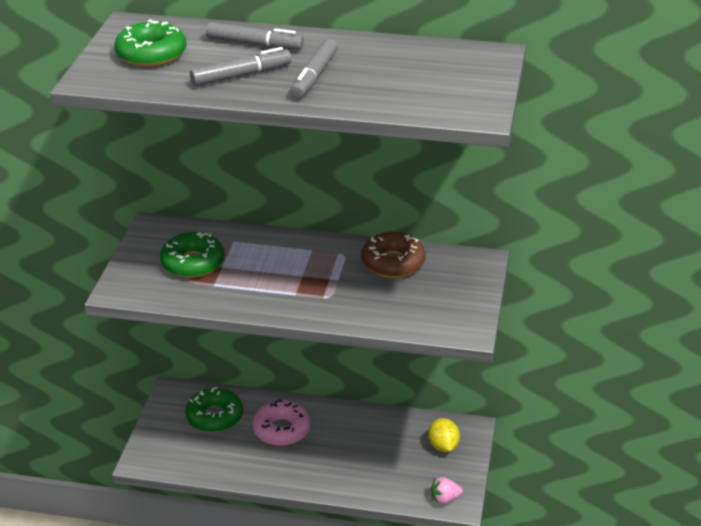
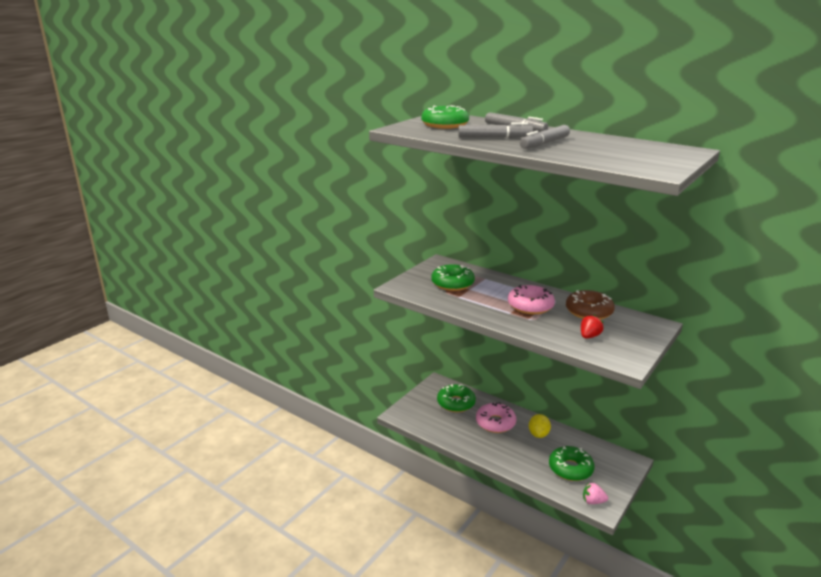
camera: 25 degrees right, 10 degrees down
yellow lemon [428,418,460,452] -> yellow lemon moved to [529,414,551,438]
none -> pink donut [508,285,555,314]
none -> green donut [549,446,594,481]
none -> red strawberry [581,315,604,339]

